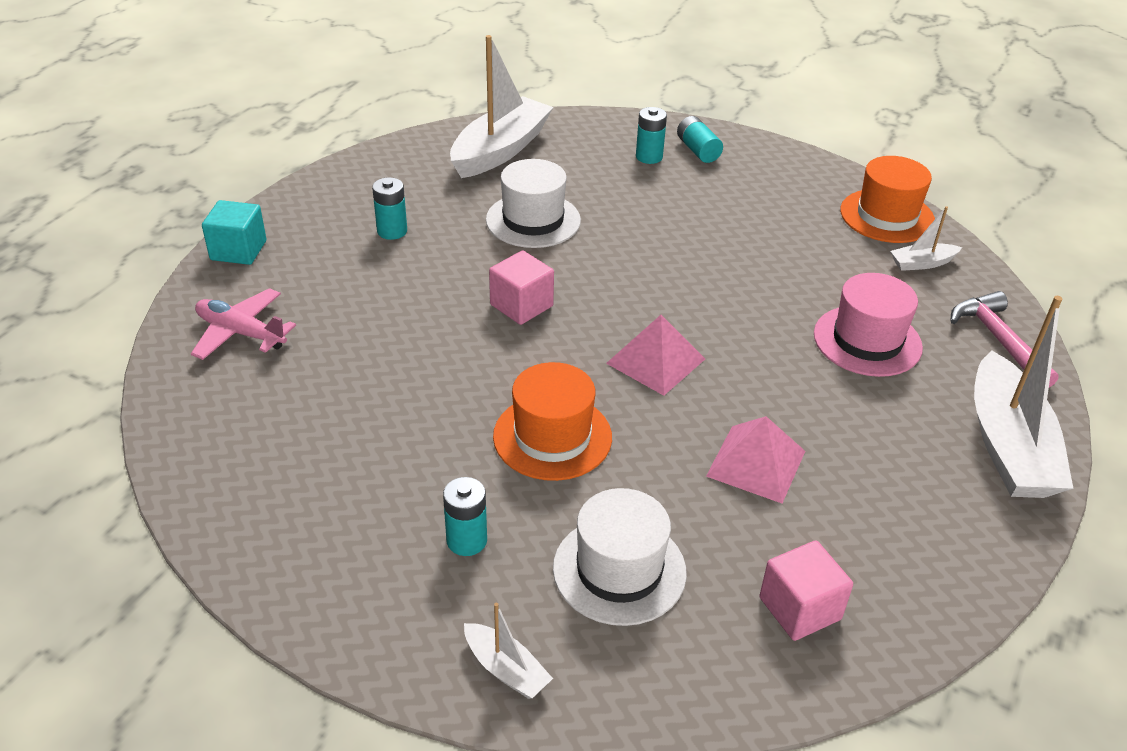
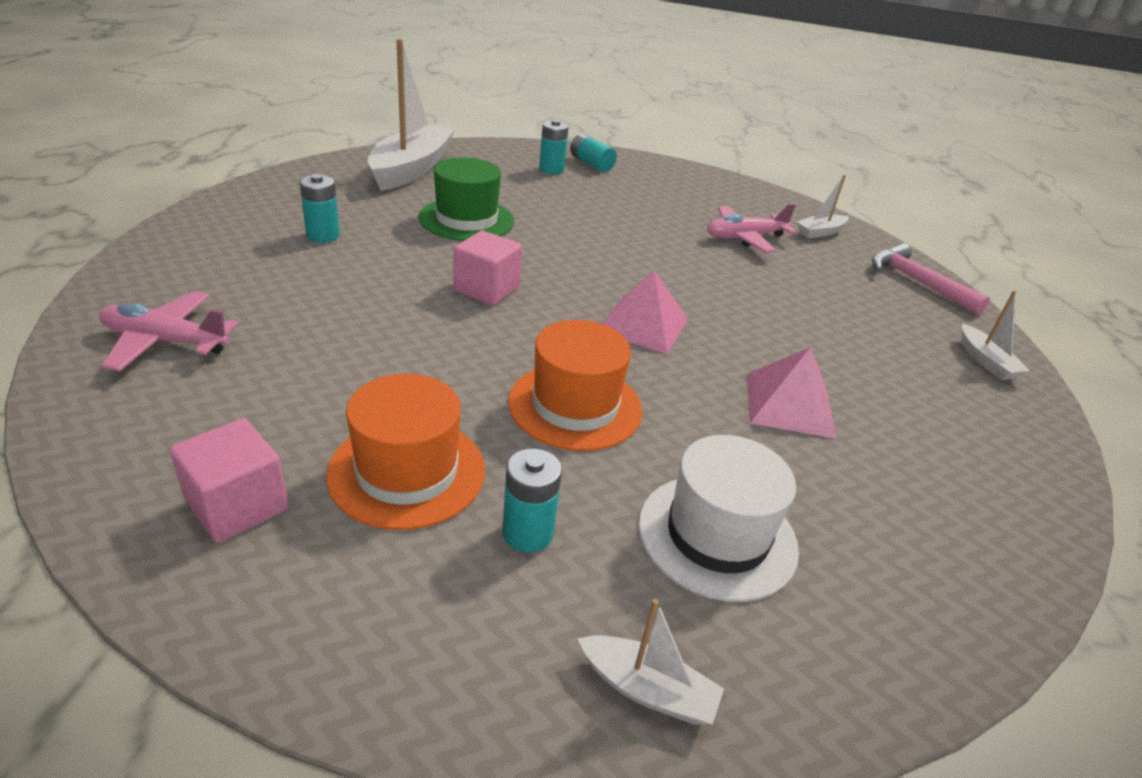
camera: 20 degrees left, 5 degrees down
turquoise cube [202,200,266,265] -> none
white hat [486,159,581,248] -> green hat [418,157,514,241]
pink cube [759,540,853,641] -> pink cube moved to [170,418,289,543]
pink hat [814,273,923,377] -> none
orange hat [840,156,935,243] -> orange hat moved to [326,374,485,530]
white boat [974,296,1074,498] -> white boat [961,291,1030,380], size x0.46
none -> pink plane [707,204,797,253]

